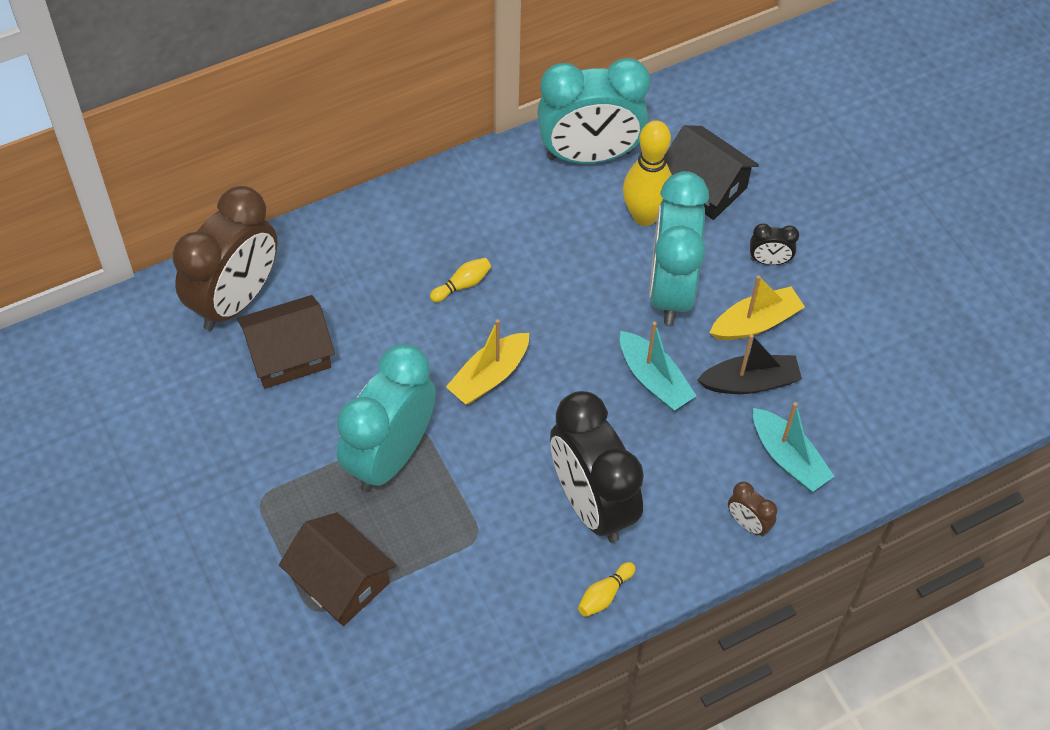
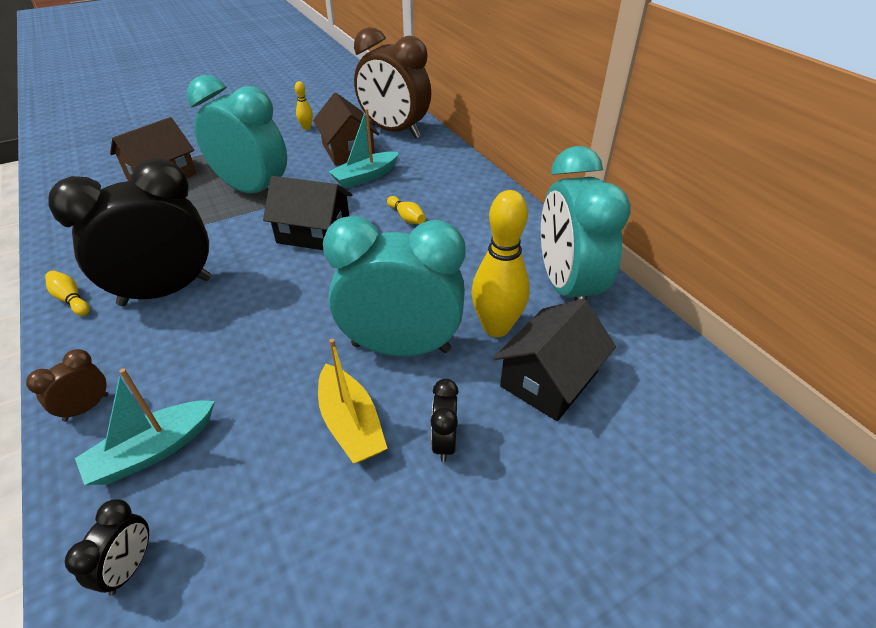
camera: 90 degrees right, 15 degrees down
yellow boat [446,319,529,404] -> black house [263,176,352,250]
turquoise boat [620,322,696,410] -> turquoise boat moved to [328,109,399,189]
black boat [697,334,802,394] -> none
none -> black clock [65,499,149,596]
none -> yellow bowling pin [295,81,313,130]

